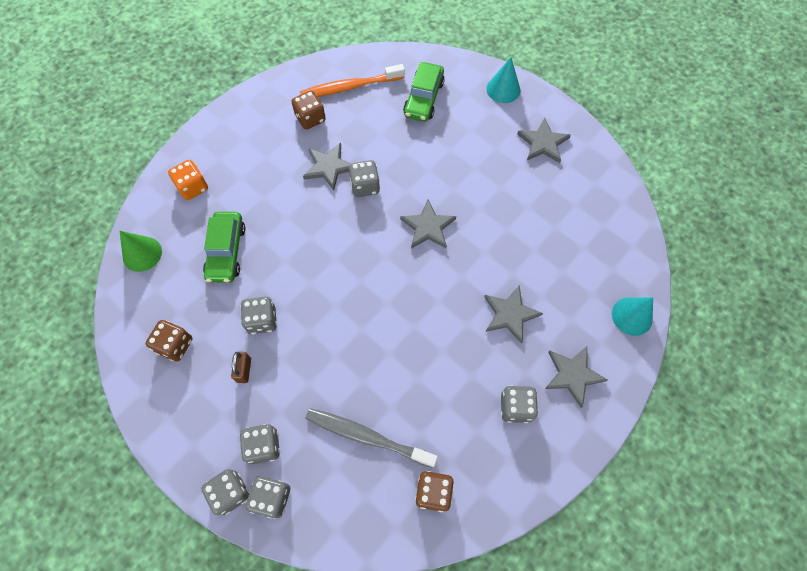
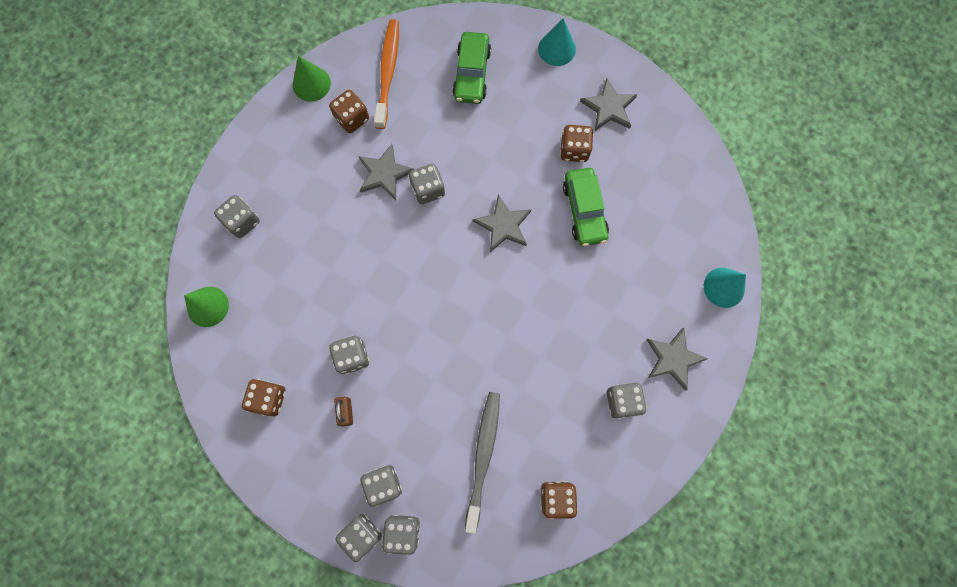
camera: 10 degrees left, 10 degrees up
orange dice [168,160,208,200] -> grey dice [214,195,260,238]
green car [203,212,246,283] -> green car moved to [563,168,609,246]
orange toothbrush [300,64,405,97] -> orange toothbrush turned 120 degrees clockwise [374,19,399,129]
grey toothbrush [305,408,438,468] -> grey toothbrush turned 90 degrees clockwise [465,392,500,534]
grey star [484,285,543,344] -> none
none -> green cone [293,56,331,102]
none -> brown dice [560,125,594,162]

